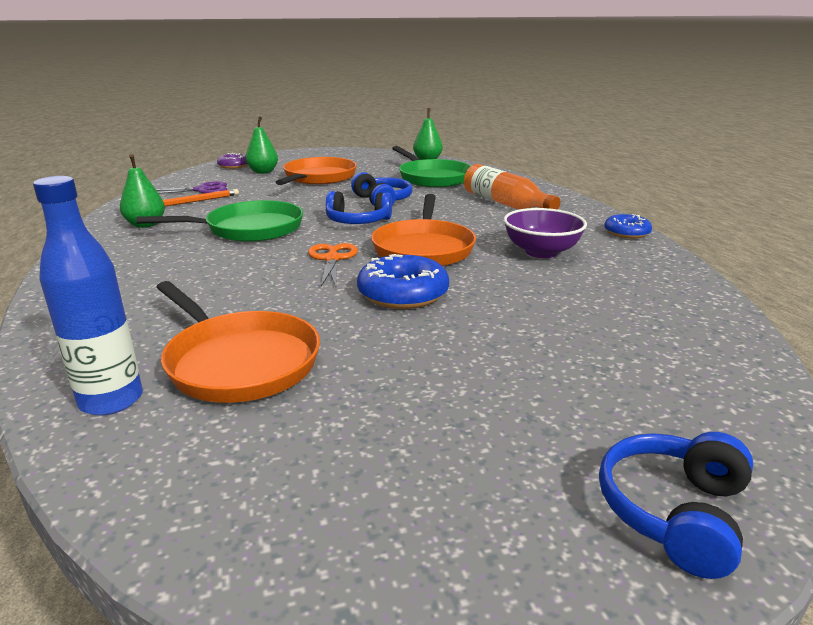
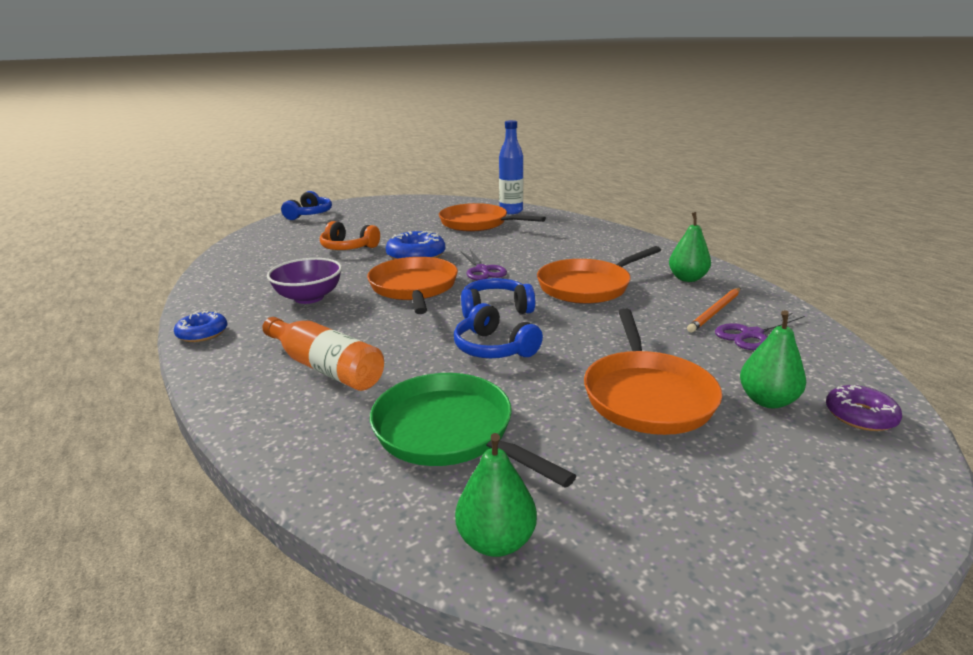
camera: 165 degrees right, 0 degrees up
green pan [136,200,303,242] -> orange pan [537,246,661,304]
orange scissors [308,243,358,287] -> purple scissors [461,249,507,280]
none -> orange headphones [320,221,380,250]

